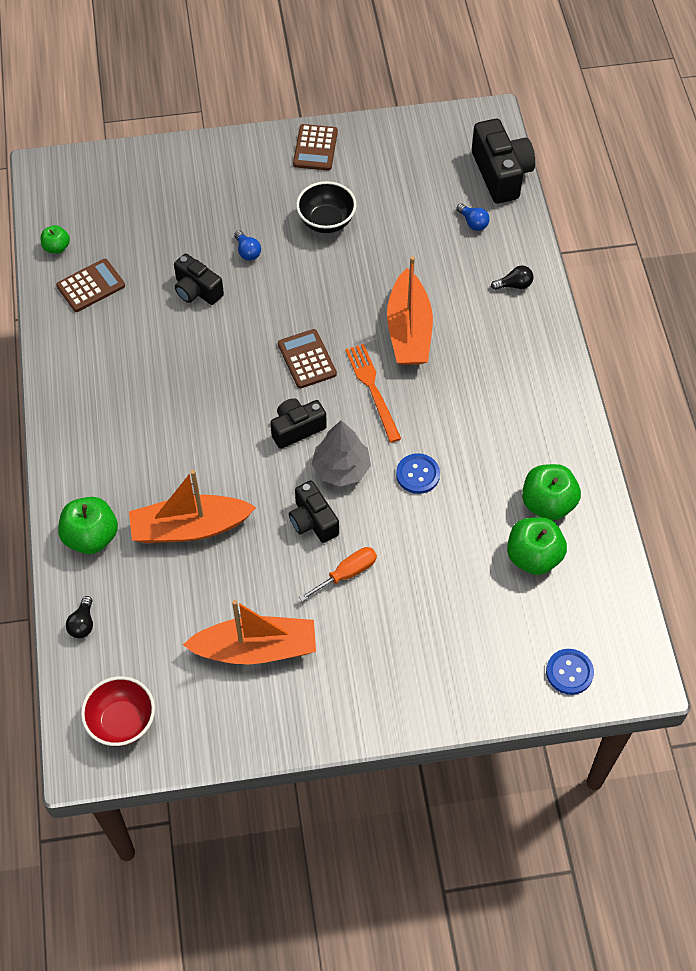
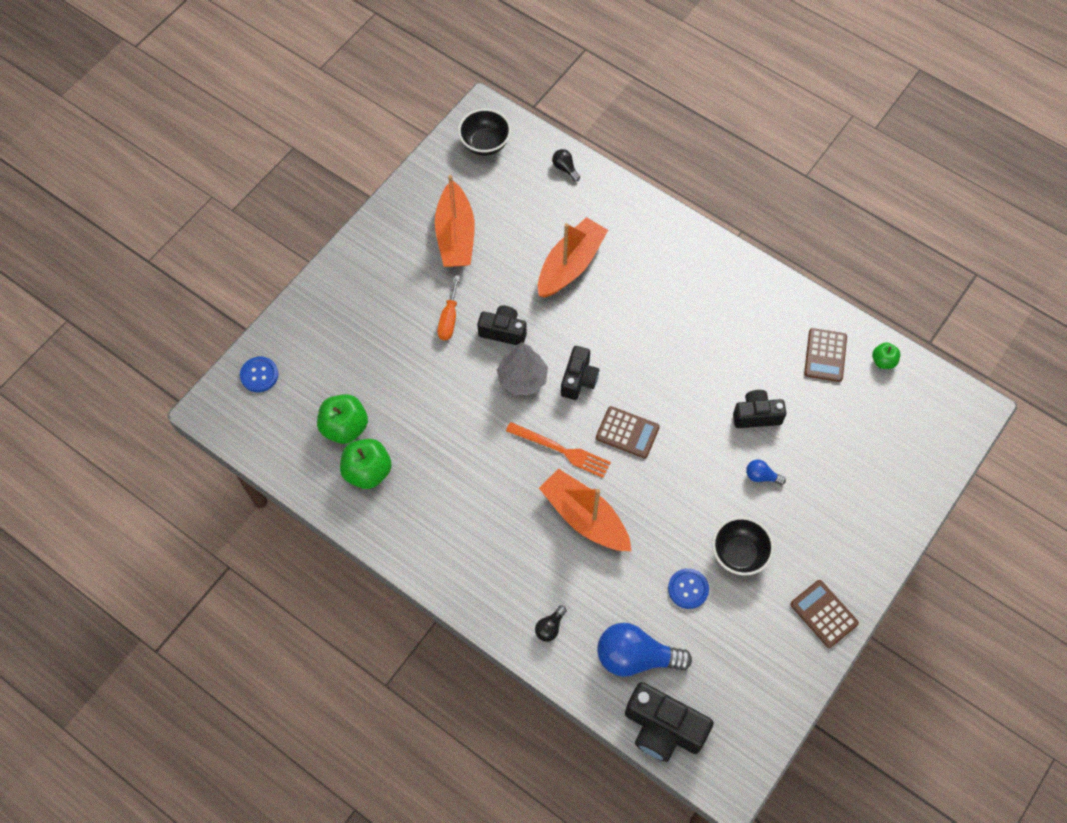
camera: 135 degrees right, 5 degrees up
green apple [58,497,118,554] -> none
red bowl [81,676,155,746] -> black bowl [458,109,511,156]
orange boat [183,600,316,664] -> orange boat turned 45 degrees counterclockwise [435,175,475,267]
blue button [396,453,440,494] -> blue button moved to [668,568,709,609]
blue light bulb [456,204,490,231] -> blue light bulb [597,623,692,677], size x2.19

